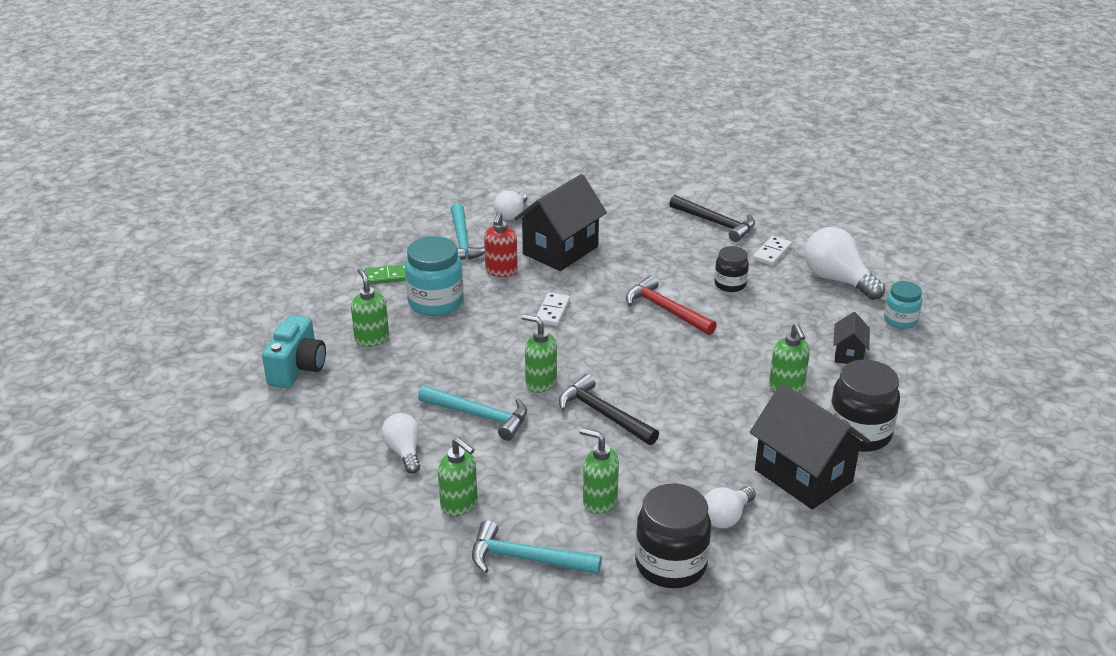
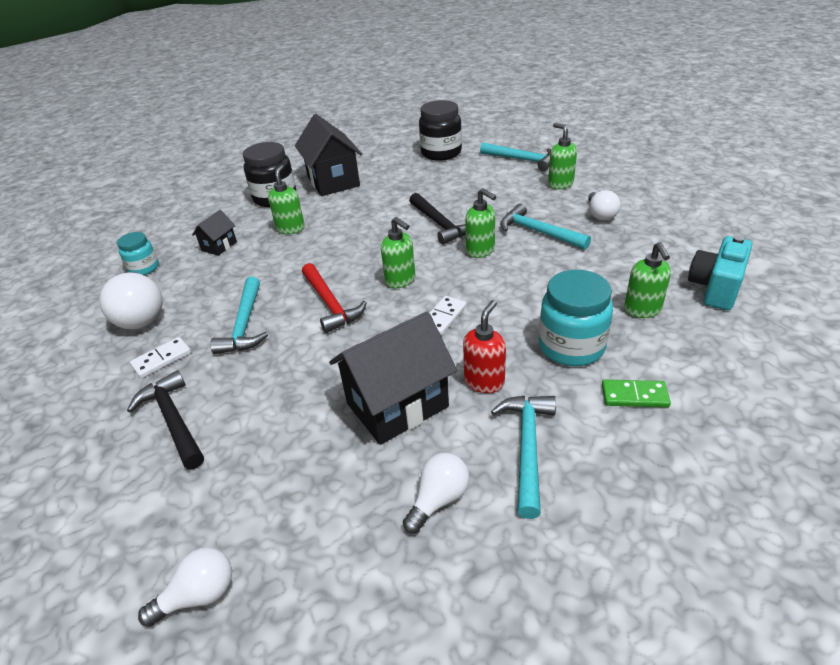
camera: 160 degrees left, 5 degrees up
green soap dispenser [580,428,619,514] -> green soap dispenser moved to [381,217,415,288]
white light bulb [704,486,756,528] -> white light bulb moved to [138,547,232,627]
black jar [714,246,749,292] -> turquoise hammer [210,277,268,354]

